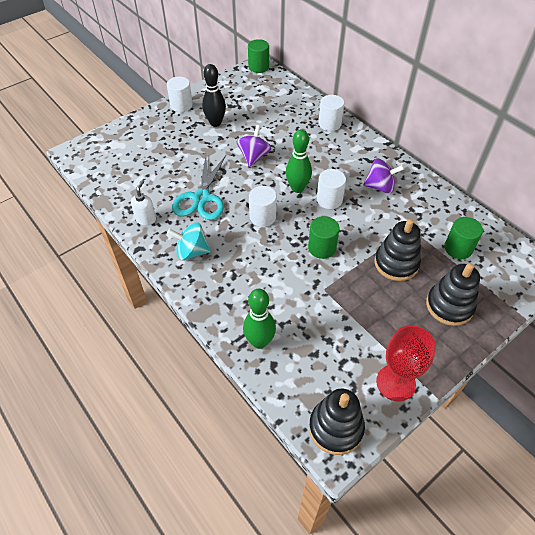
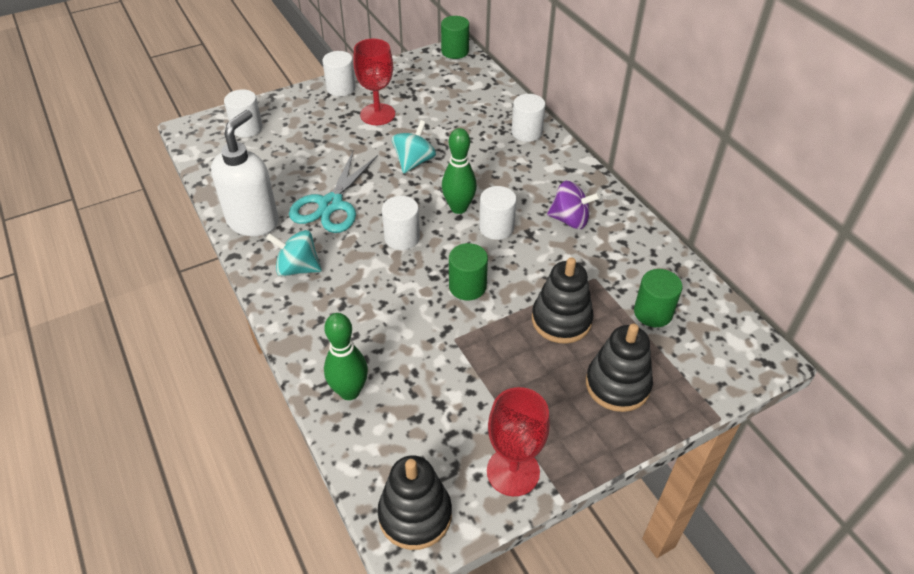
camera: 10 degrees right, 5 degrees down
white soap dispenser [131,180,156,225] -> white soap dispenser [211,110,279,236], size x2.03
black bowling pin [202,64,226,127] -> red goblet [353,38,395,125]
purple spinning top [237,125,271,167] -> turquoise spinning top [392,120,436,173]
none -> white cylinder [224,89,263,137]

